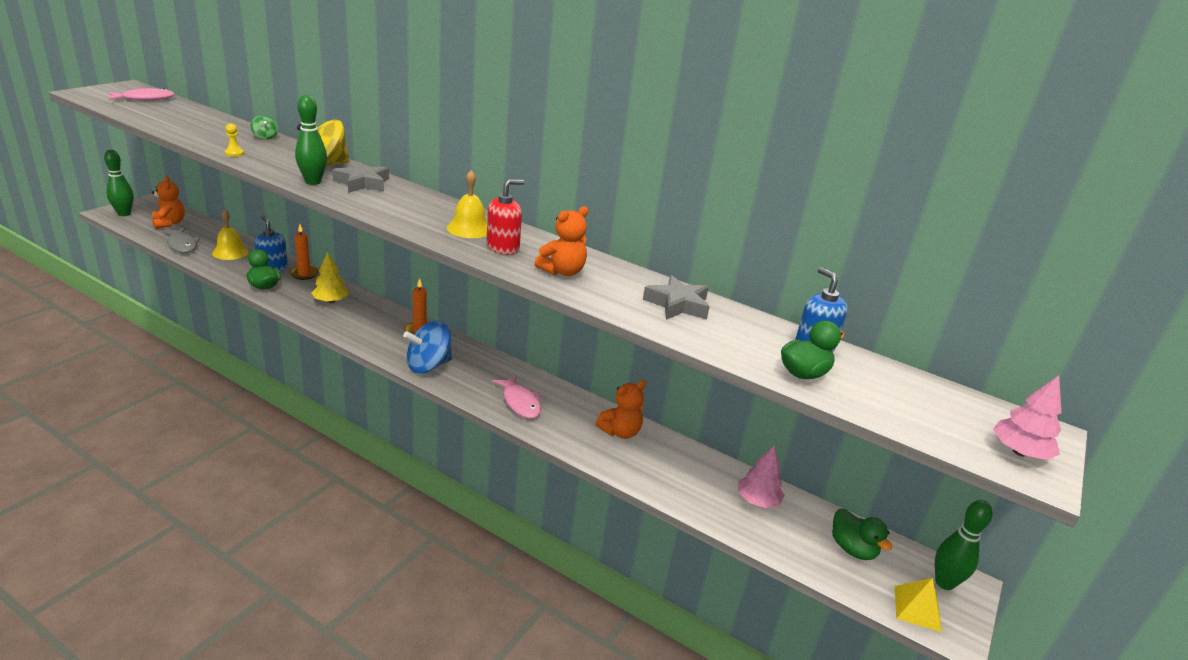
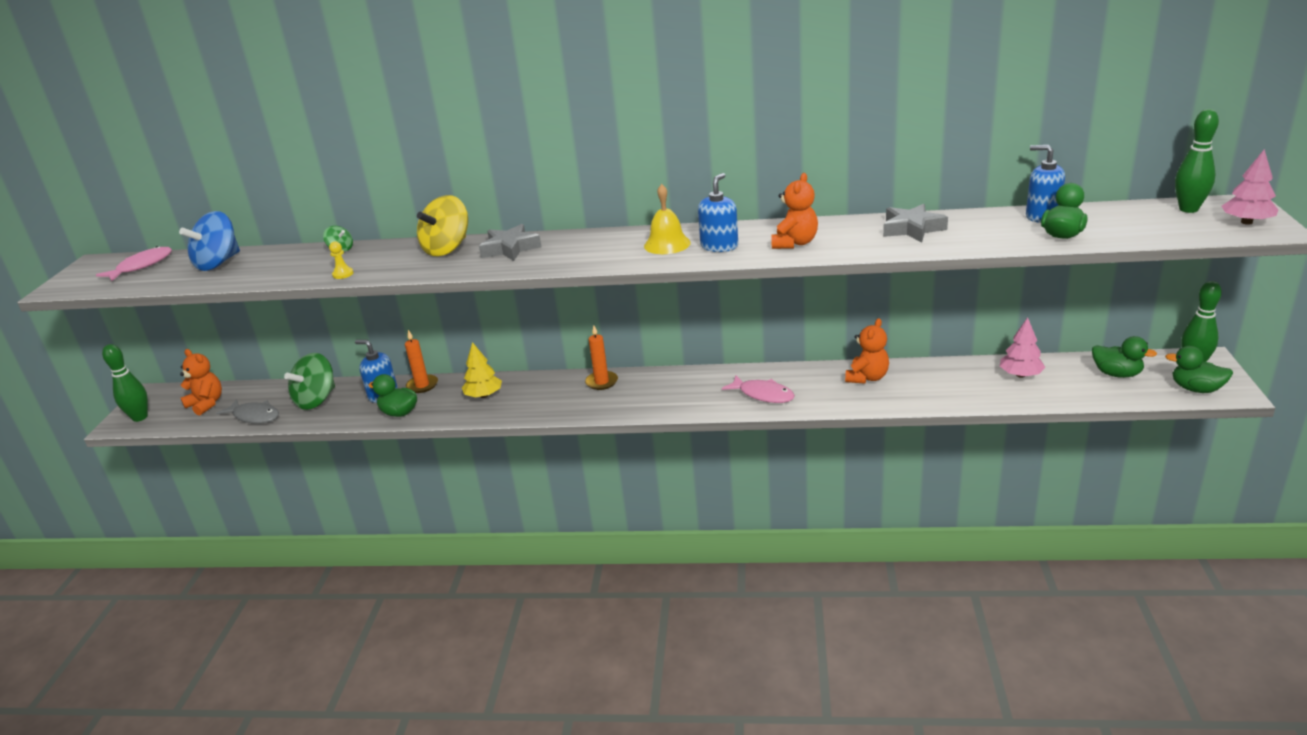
camera: 20 degrees left, 0 degrees up
yellow bell [212,209,249,260] -> green spinning top [284,353,335,410]
green bowling pin [295,95,327,185] -> green bowling pin moved to [1175,109,1219,213]
blue spinning top [403,320,452,374] -> blue spinning top moved to [179,211,240,271]
red soap dispenser [486,179,524,255] -> blue soap dispenser [698,173,738,252]
yellow pyramid [895,578,942,632] -> green duck [1165,346,1233,393]

